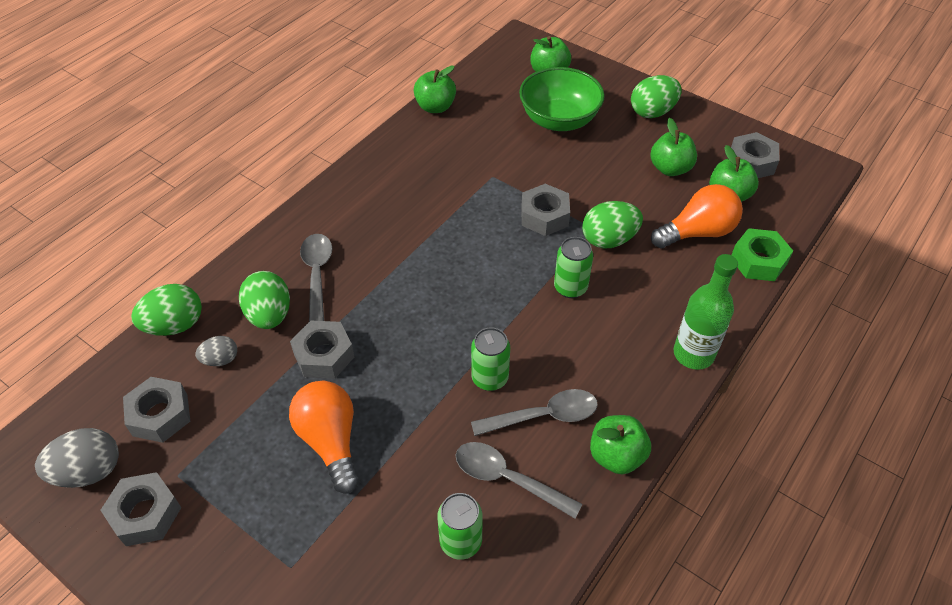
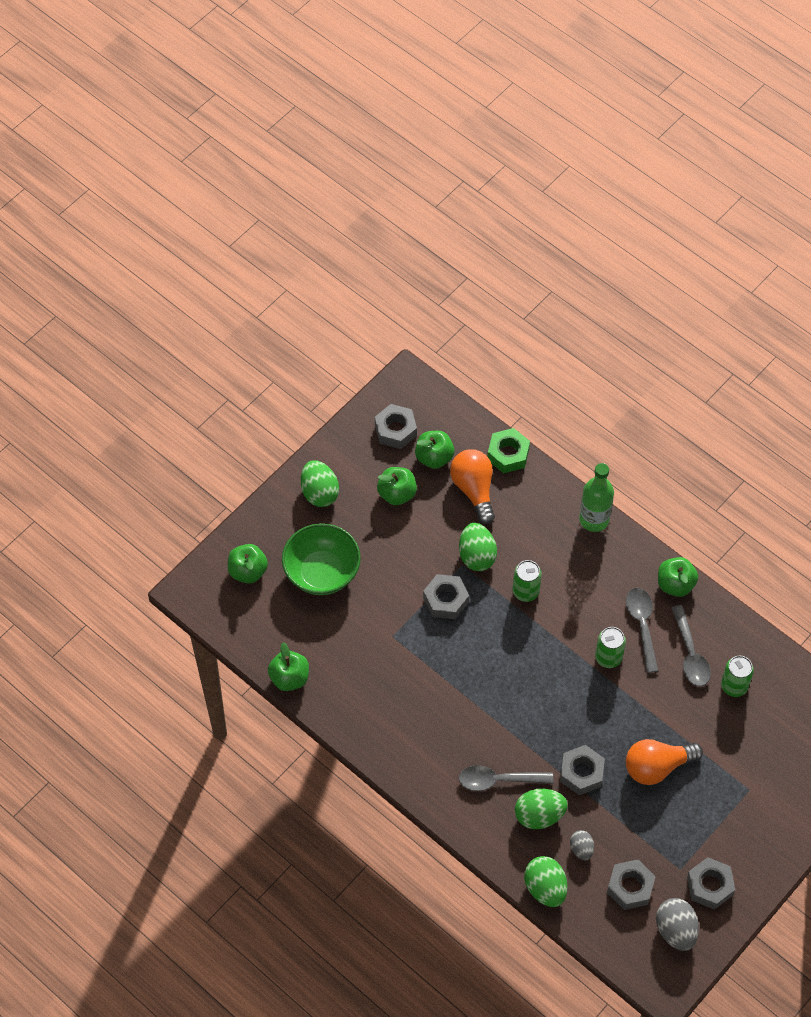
camera: 85 degrees left, 10 degrees up
grey spoon [456,442,582,519] -> grey spoon turned 45 degrees counterclockwise [672,605,711,686]

